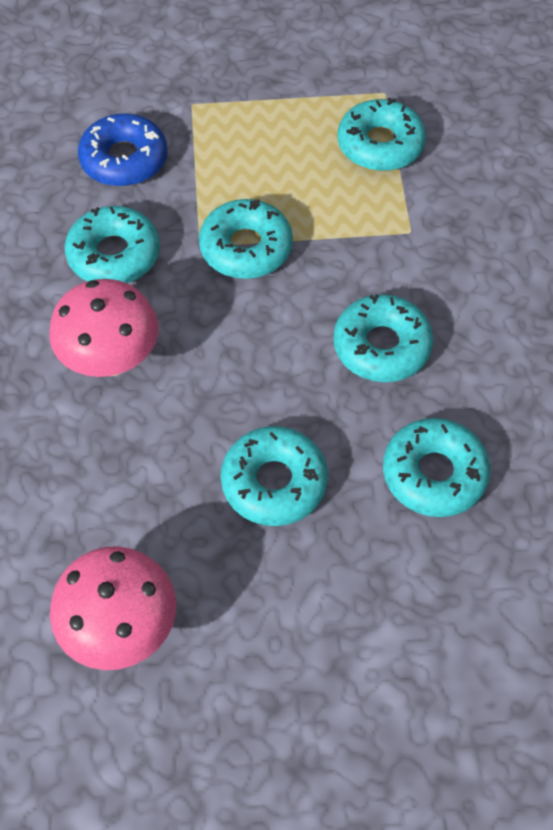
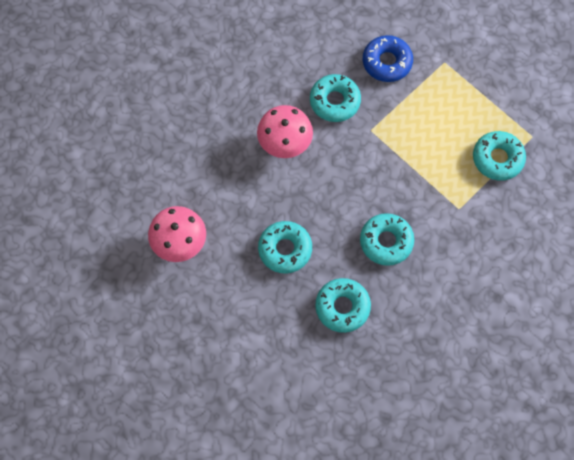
camera: 50 degrees right, 10 degrees up
turquoise donut [199,199,293,279] -> none

